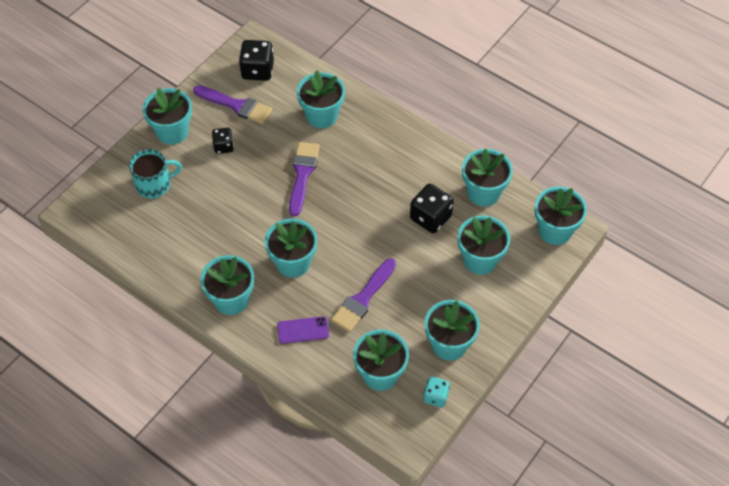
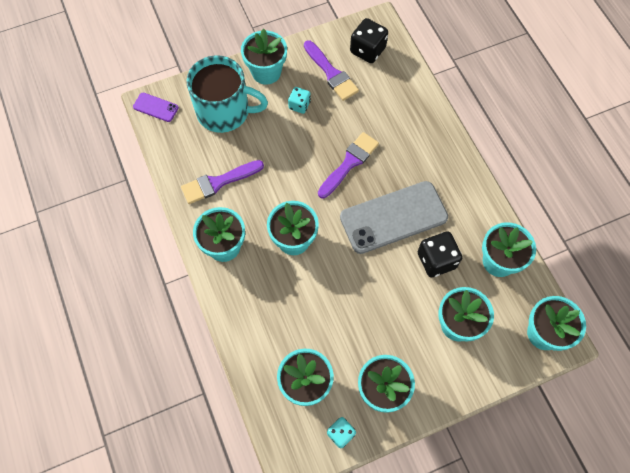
camera: 30 degrees right, 10 degrees up
turquoise mug [129,149,182,198] -> turquoise mug [186,55,268,133], size x1.63
black dice [212,128,234,154] -> turquoise dice [288,87,311,114]
purple phone [277,316,329,344] -> purple phone moved to [133,93,179,122]
turquoise flower pot [297,70,345,128] -> none
purple brush [331,258,396,332] -> purple brush moved to [181,160,264,204]
none -> grey phone [340,181,448,254]

